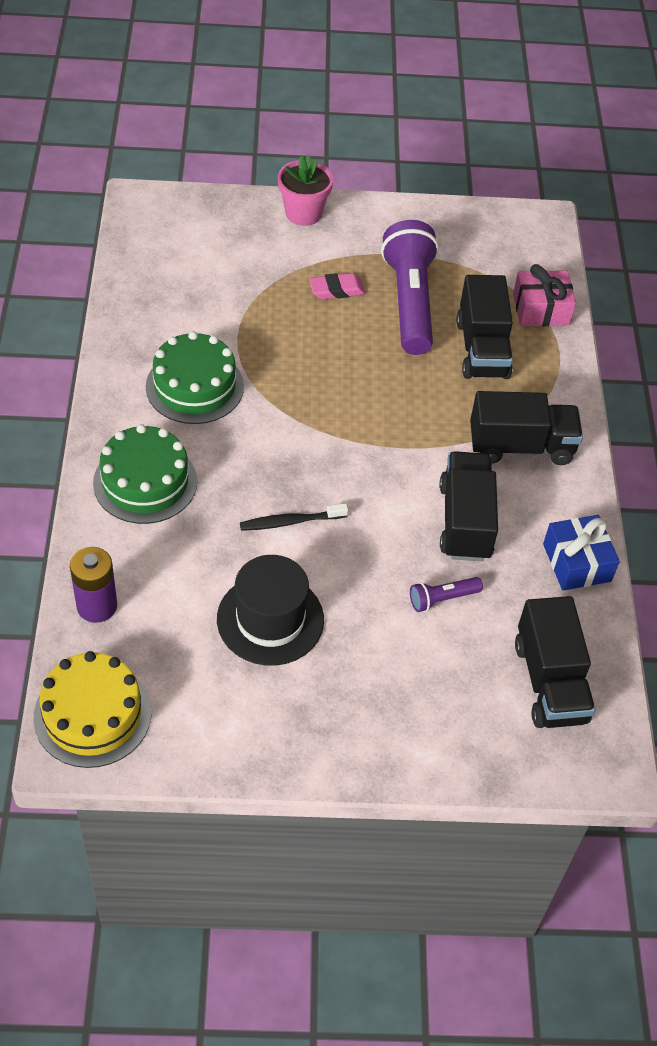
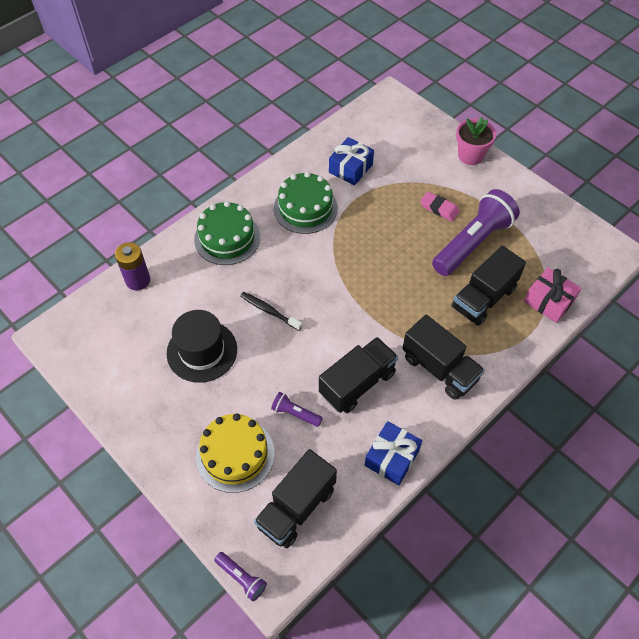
camera: 50 degrees right, 5 degrees up
yellow cake [33,651,151,768] -> yellow cake moved to [196,413,275,493]
none -> purple flashlight [214,552,267,601]
none -> blue gift [329,137,374,186]

